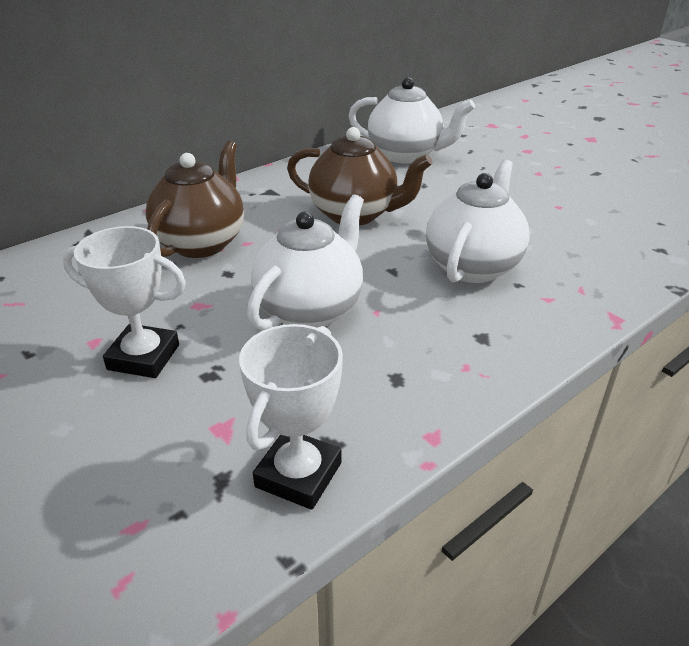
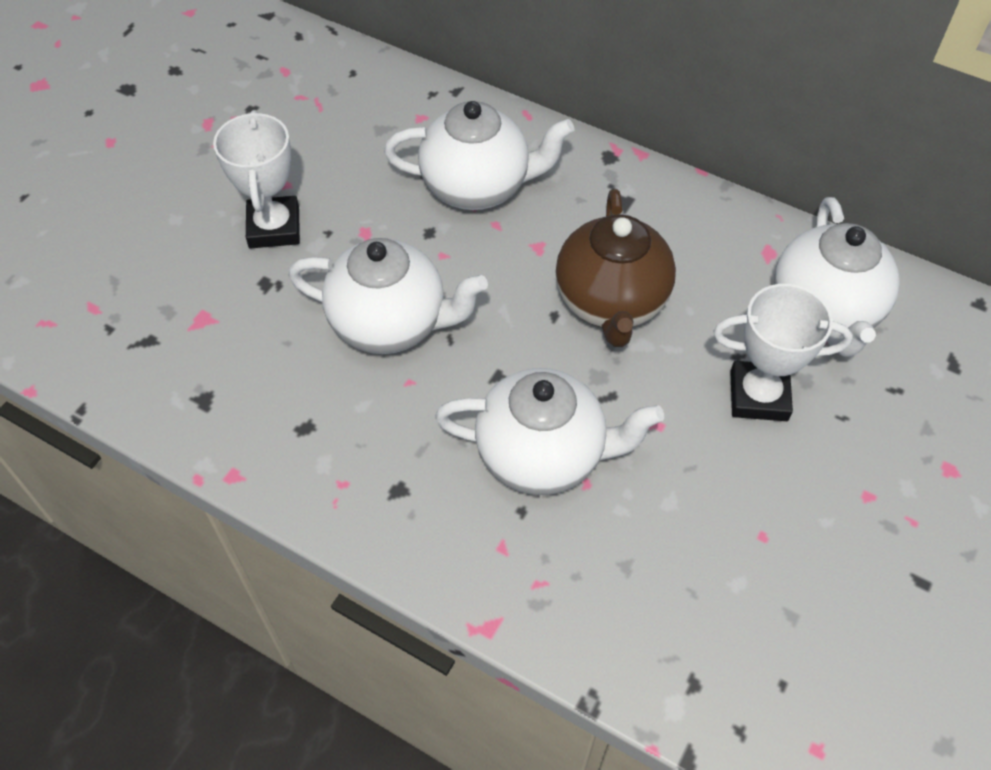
camera: 70 degrees right, 20 degrees up
brown teapot [146,141,244,258] -> white teapot [384,101,574,210]
white trophy [239,324,343,510] -> white trophy moved to [713,284,853,421]

